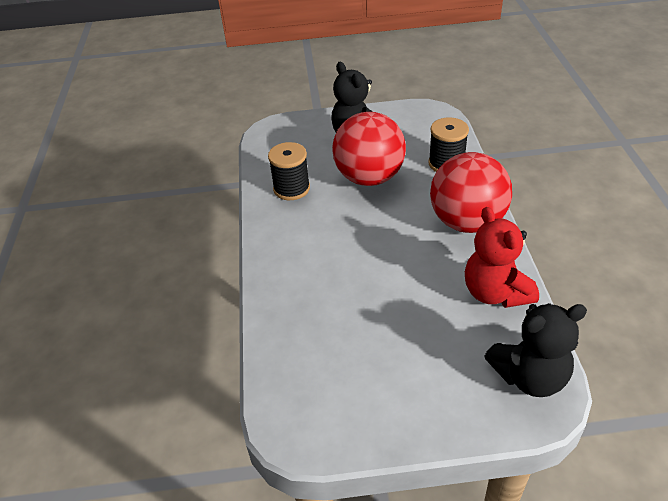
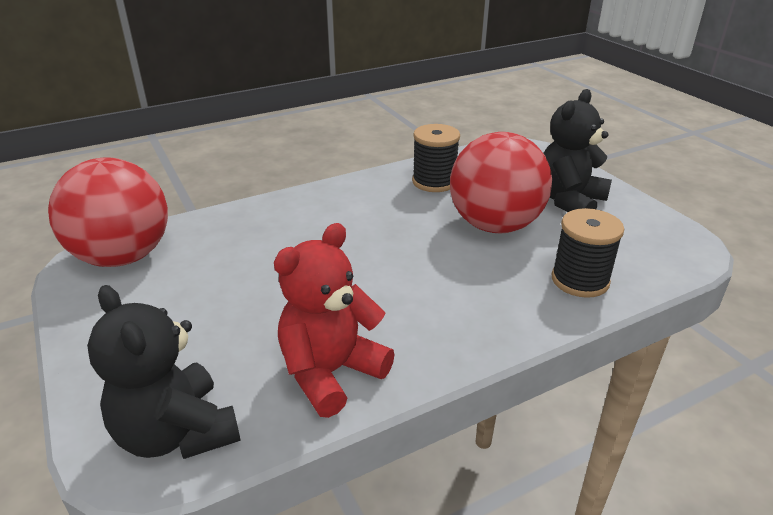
camera: 65 degrees right, 10 degrees down
red ball [430,152,512,233] -> red ball moved to [48,158,168,267]

